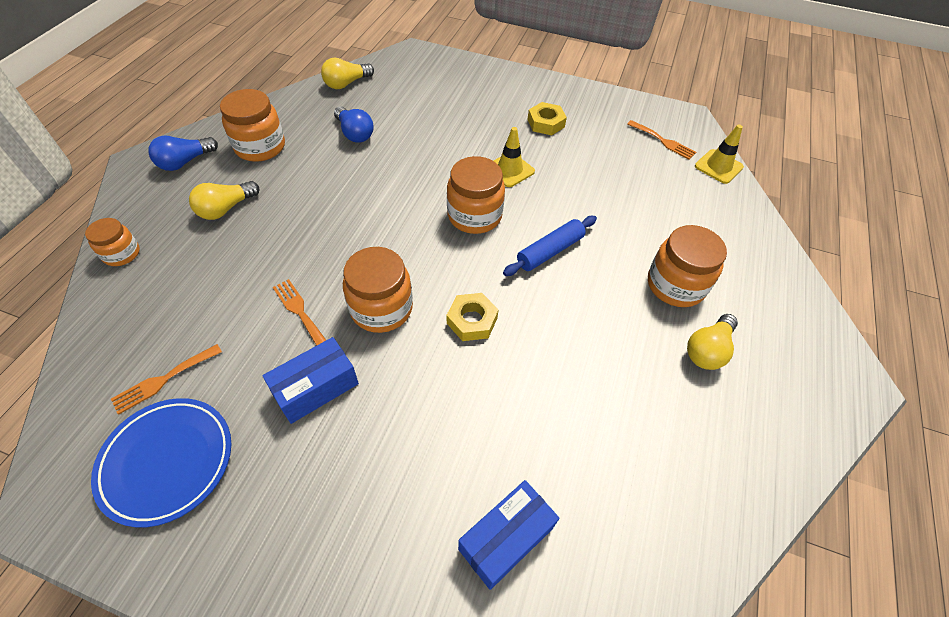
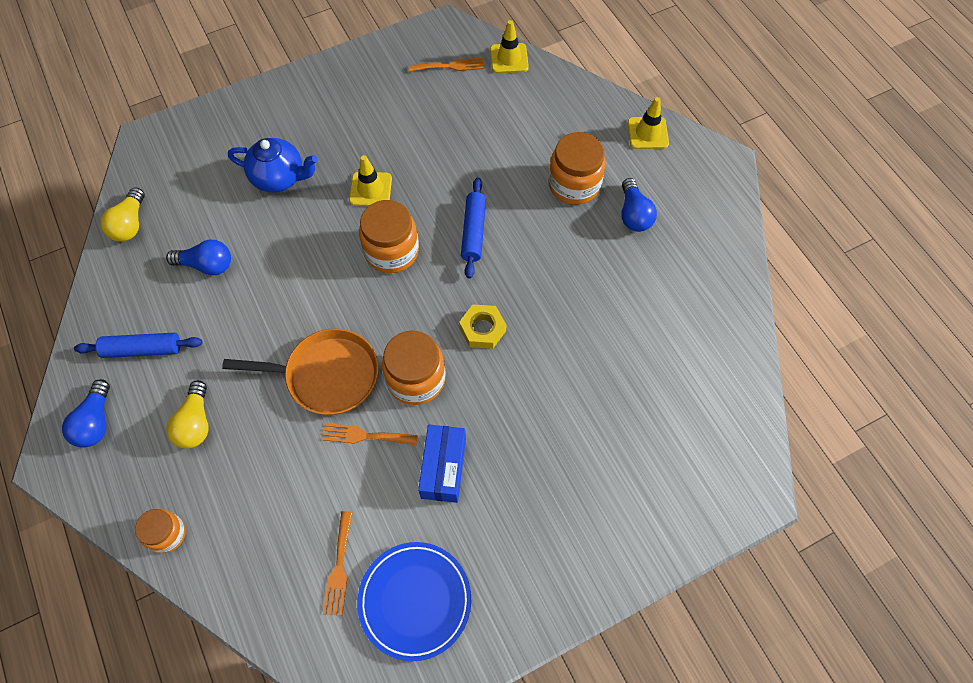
camera: 45 degrees left, 10 degrees up
orange jar [220,89,285,162] -> blue rolling pin [74,333,203,358]
blue box [458,480,560,590] -> none
yellow nut [527,102,567,135] -> none
yellow light bulb [687,314,738,370] -> blue light bulb [622,178,657,232]
none -> orange pan [222,328,378,415]
none -> blue teapot [228,138,318,193]
none -> yellow traffic cone [628,97,669,149]

